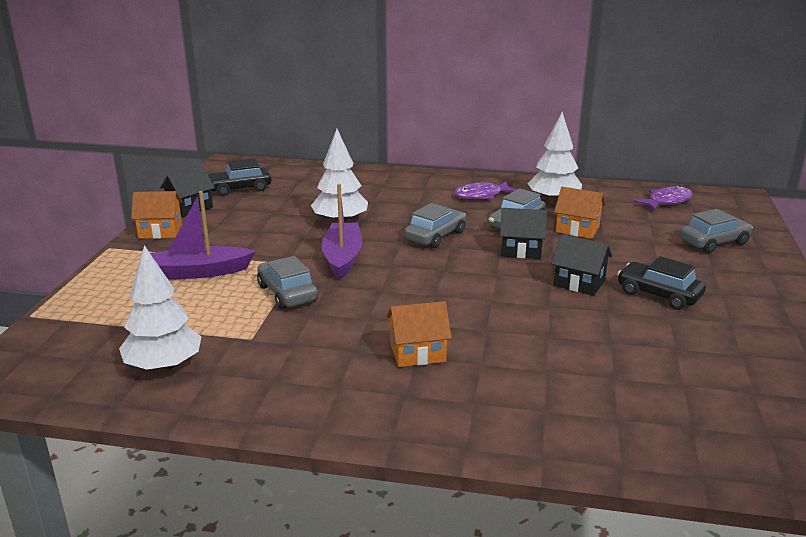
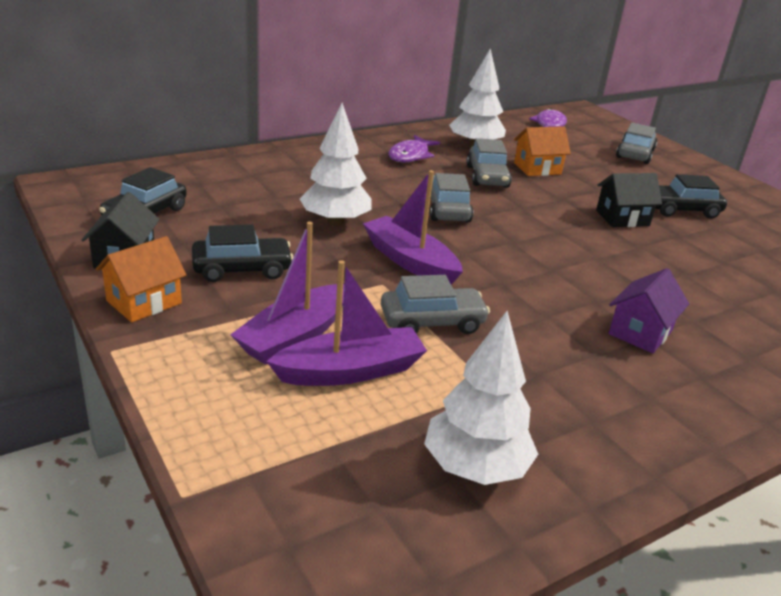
camera: 45 degrees left, 5 degrees up
grey car [257,256,318,309] -> grey car turned 150 degrees clockwise [381,275,490,334]
orange house [386,301,452,367] -> purple house [609,268,689,353]
black house [500,208,547,259] -> none
none -> black car [192,225,293,282]
none -> purple boat [266,260,427,386]

